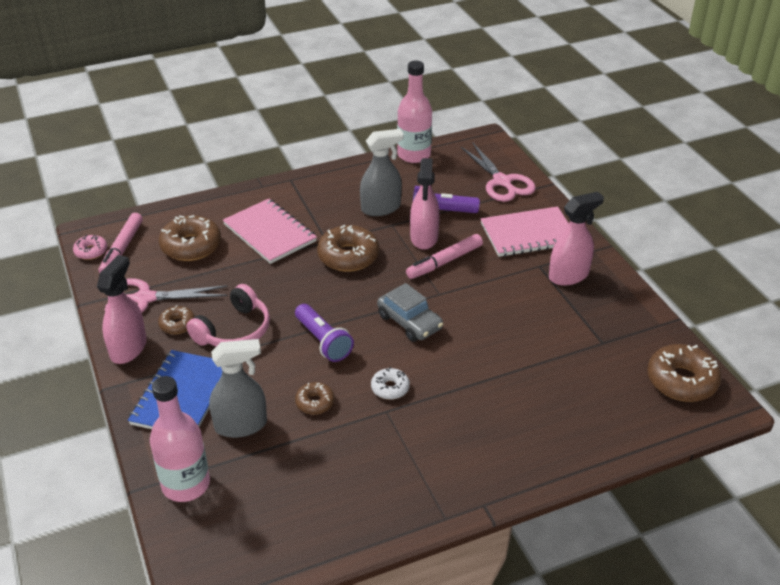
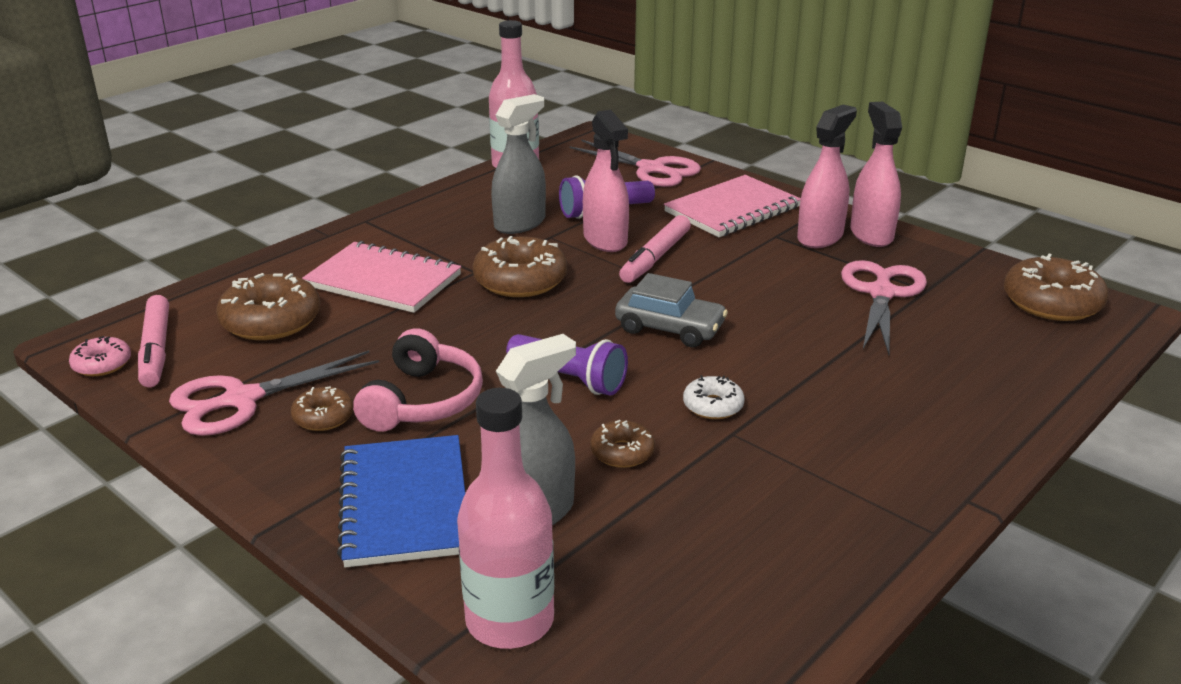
camera: 25 degrees left, 10 degrees down
pink spray bottle [97,255,147,364] -> pink spray bottle moved to [850,102,902,247]
none -> pink scissors [841,260,927,355]

